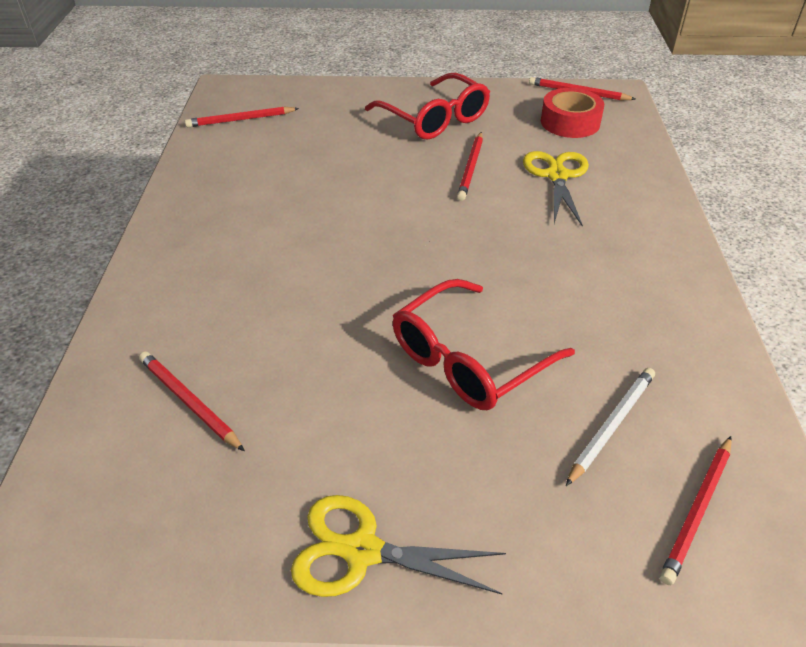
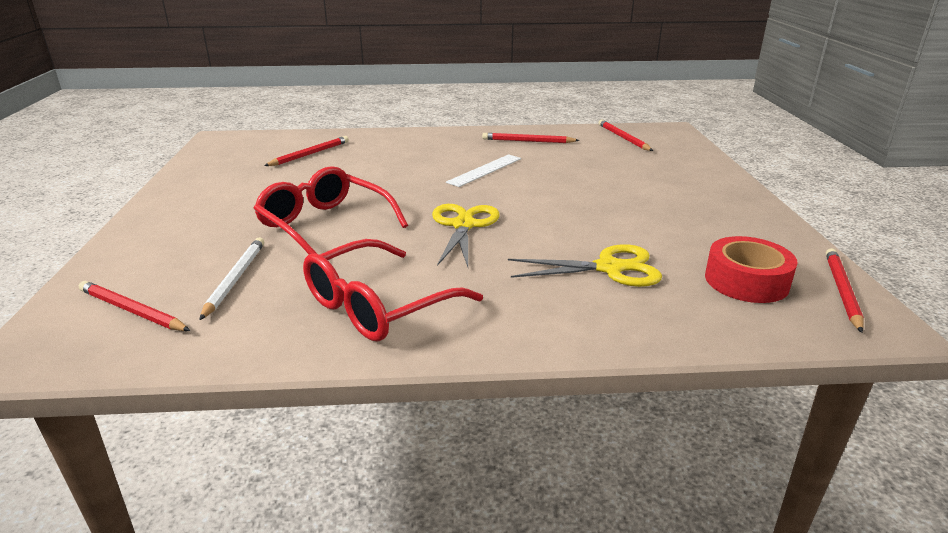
camera: 85 degrees right, 15 degrees down
yellow scissors [291,495,506,597] -> yellow scissors moved to [432,204,500,267]
red glasses [365,73,490,139] -> red glasses moved to [303,239,483,341]
red pencil [457,132,483,201] -> red pencil moved to [482,133,580,143]
white pencil [566,368,655,486] -> white pencil turned 120 degrees counterclockwise [200,237,264,320]
none -> white ruler [446,154,521,187]

